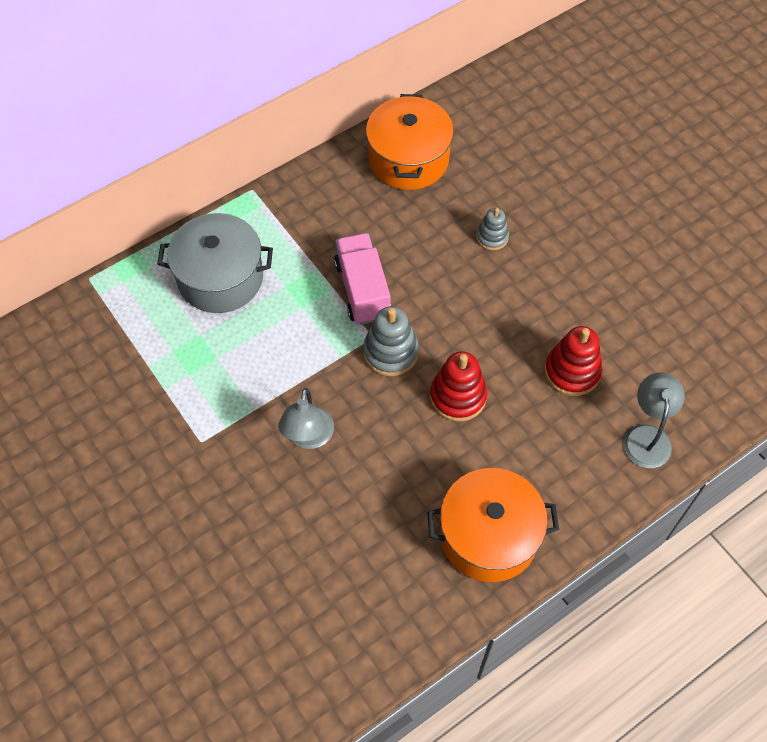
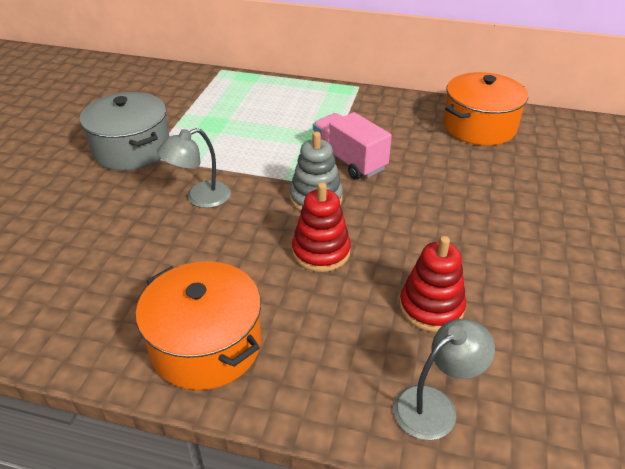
camera: 50 degrees right, 20 degrees down
grey pot [157,213,273,313] -> grey pot moved to [80,92,169,171]
pink truck [334,233,391,325] -> pink truck turned 75 degrees counterclockwise [313,112,392,180]
grey stacking toy [476,208,509,250] -> none

